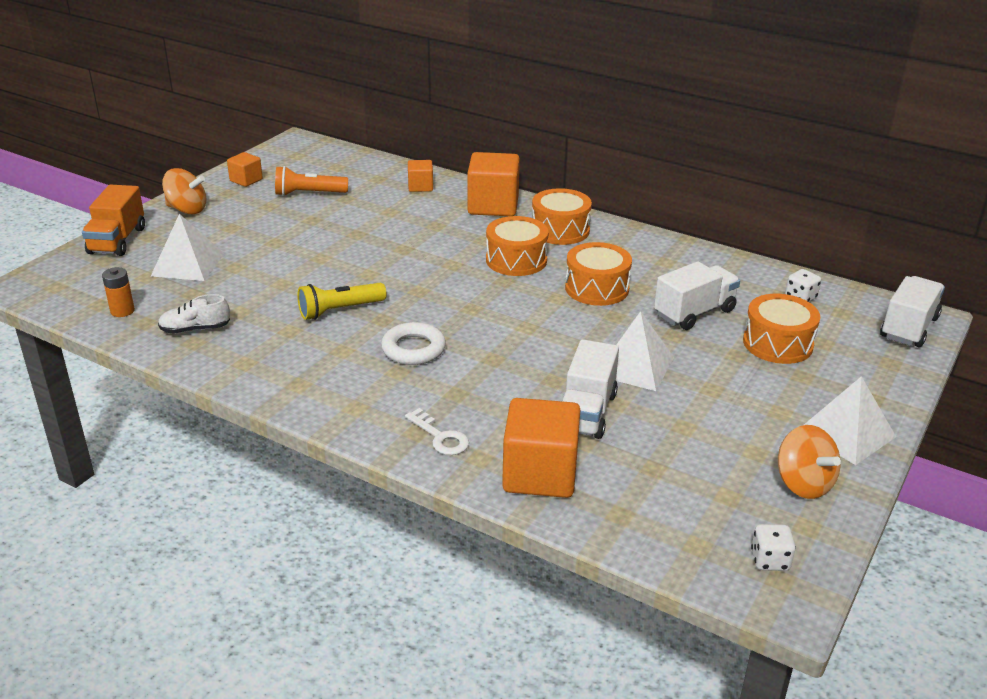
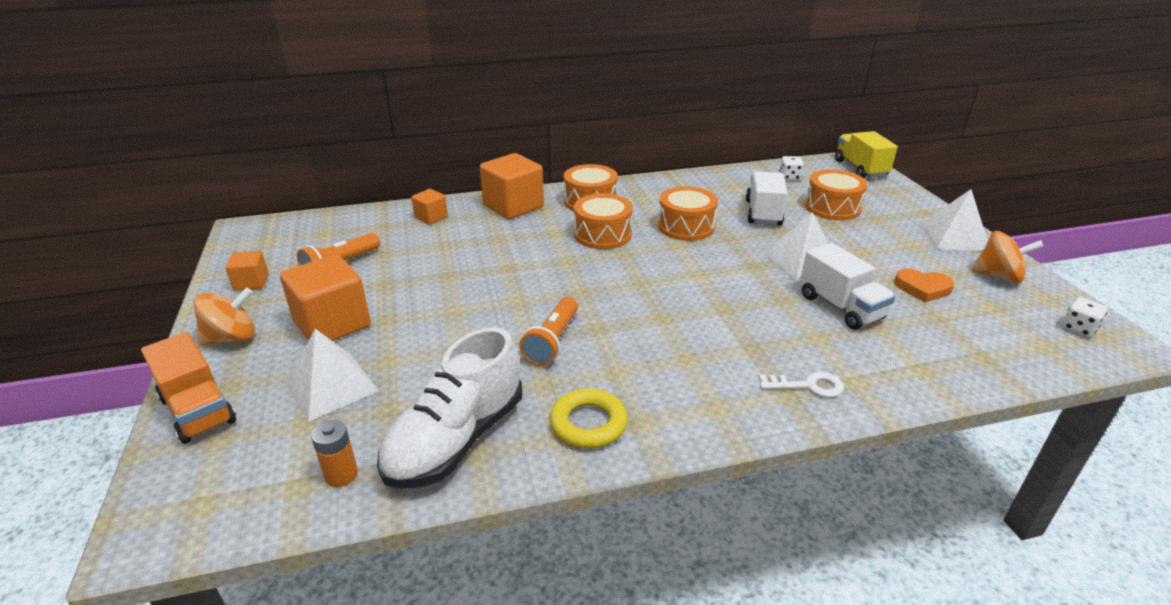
camera: 45 degrees left, 0 degrees up
white shoe [158,294,230,333] -> white shoe [377,327,522,489], size x2.04
yellow flashlight [297,283,387,320] -> orange flashlight [519,297,578,366]
white ring [381,322,446,365] -> none
orange cube [502,398,580,498] -> orange cube moved to [280,254,371,341]
white truck [880,276,945,348] -> yellow truck [835,131,898,178]
none -> yellow ring [550,388,628,449]
none -> orange heart [894,268,954,302]

